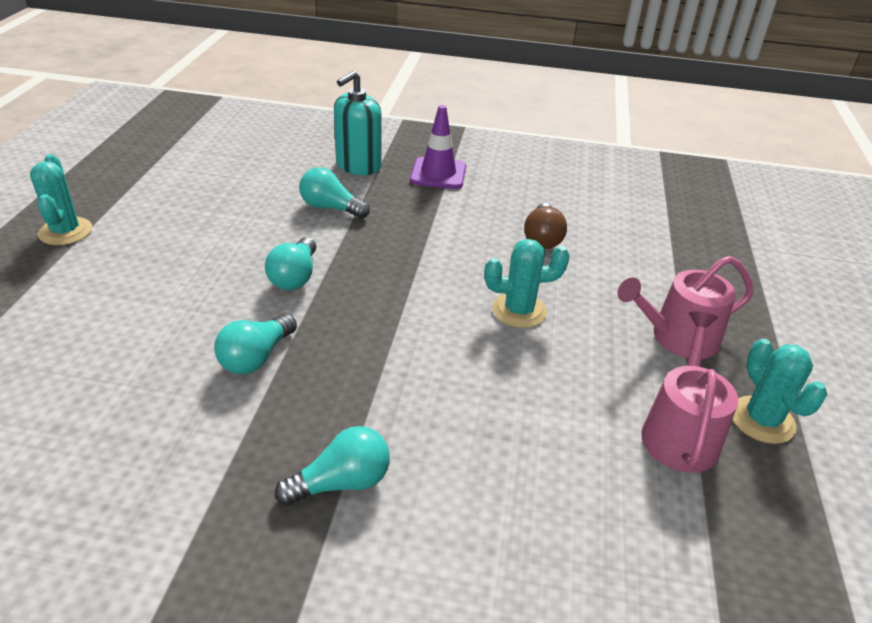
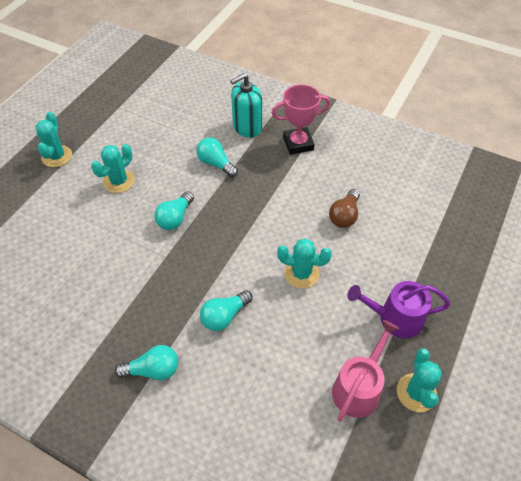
camera: 20 degrees right, 15 degrees up
turquoise light bulb [214,314,297,374] -> turquoise light bulb moved to [200,290,253,331]
purple traffic cone [410,105,466,189] -> pink trophy [272,84,330,154]
pink watering can [617,256,754,359] -> purple watering can [347,281,451,338]
none -> turquoise cactus [91,144,135,193]

